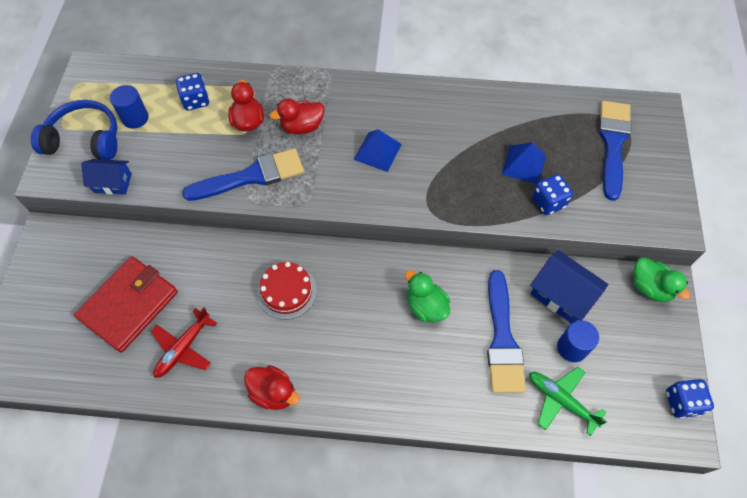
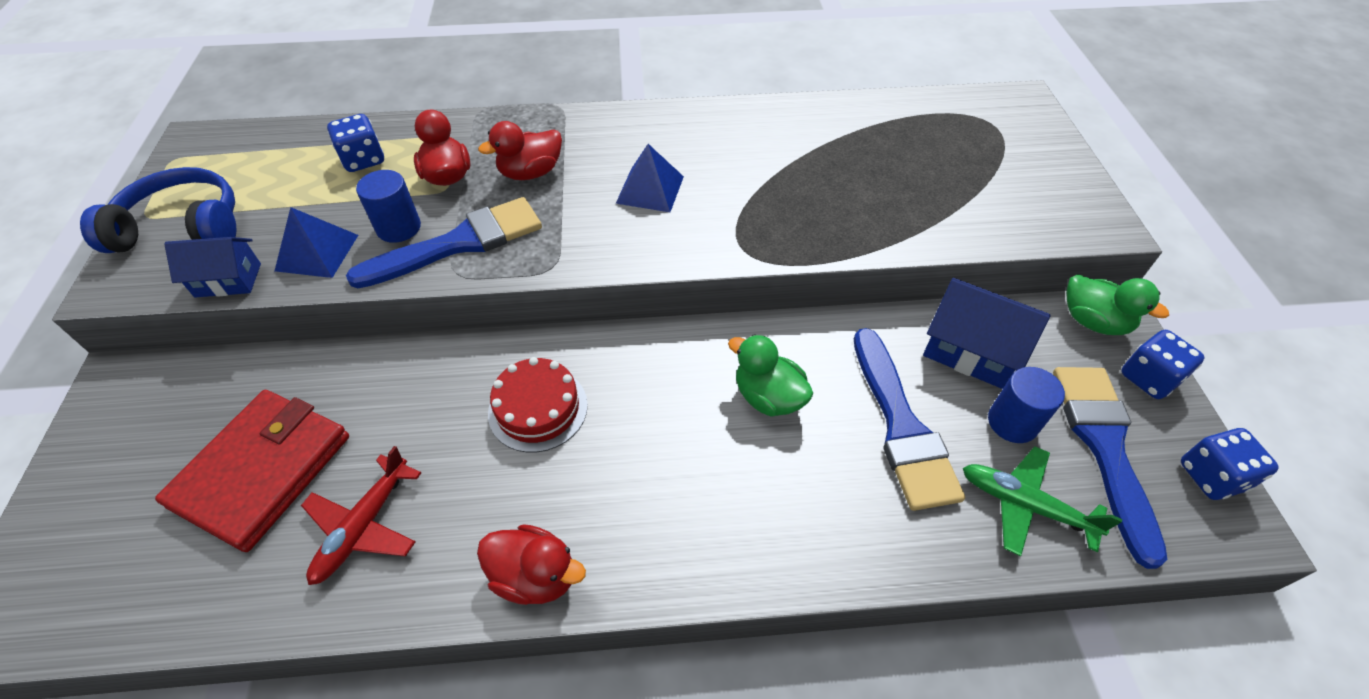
camera: 10 degrees left, 10 degrees down
blue cylinder [110,85,149,129] -> blue cylinder moved to [356,170,421,243]
blue pyramid [502,143,546,184] -> blue pyramid moved to [275,207,358,278]
blue dice [532,174,573,215] -> blue dice moved to [1121,330,1204,399]
blue brush [599,101,631,201] -> blue brush moved to [1053,367,1167,569]

